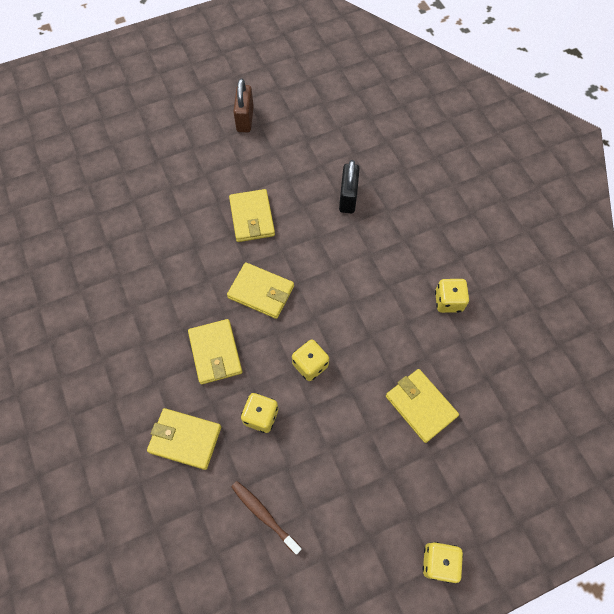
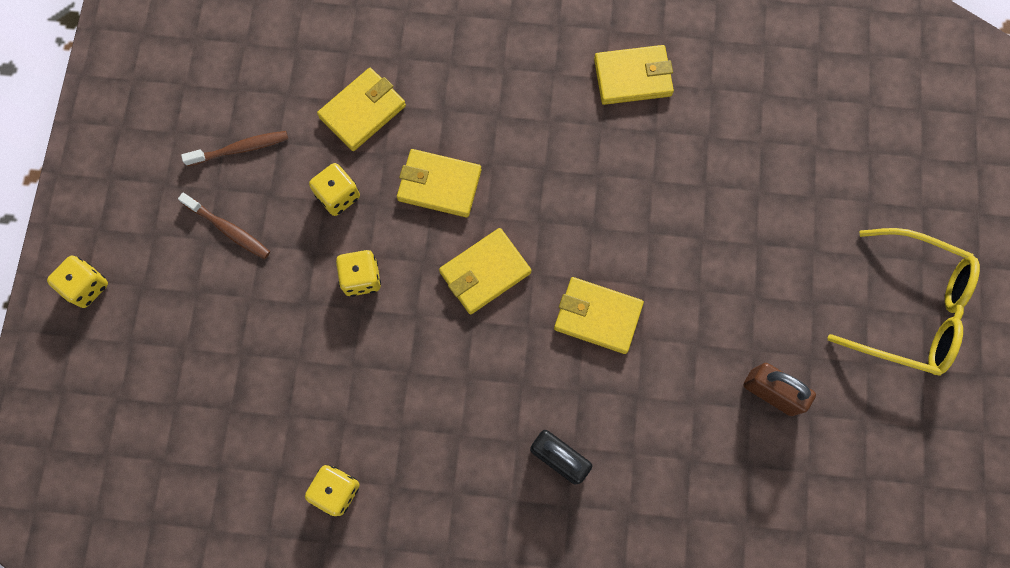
camera: 120 degrees right, 10 degrees up
yellow wallet [386,369,459,443] -> yellow wallet moved to [594,45,674,105]
none -> brown toothbrush [178,193,270,259]
none -> yellow glasses [828,228,980,376]

